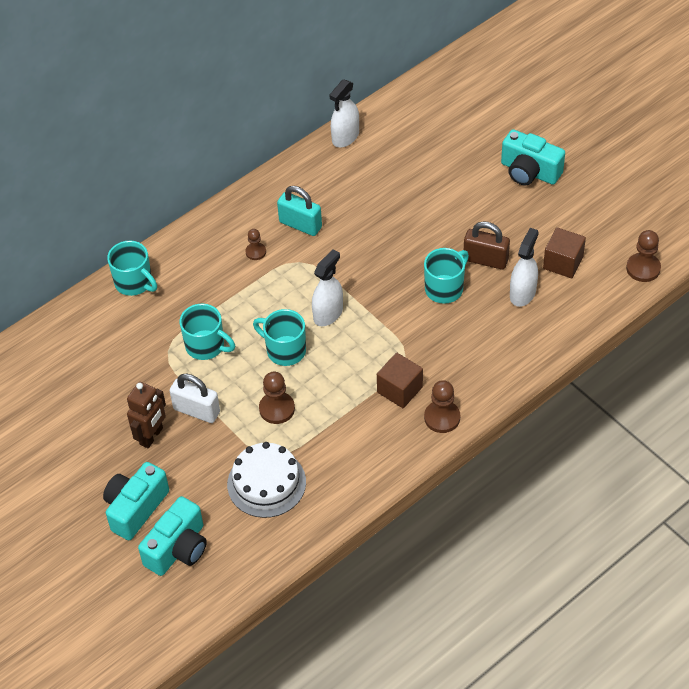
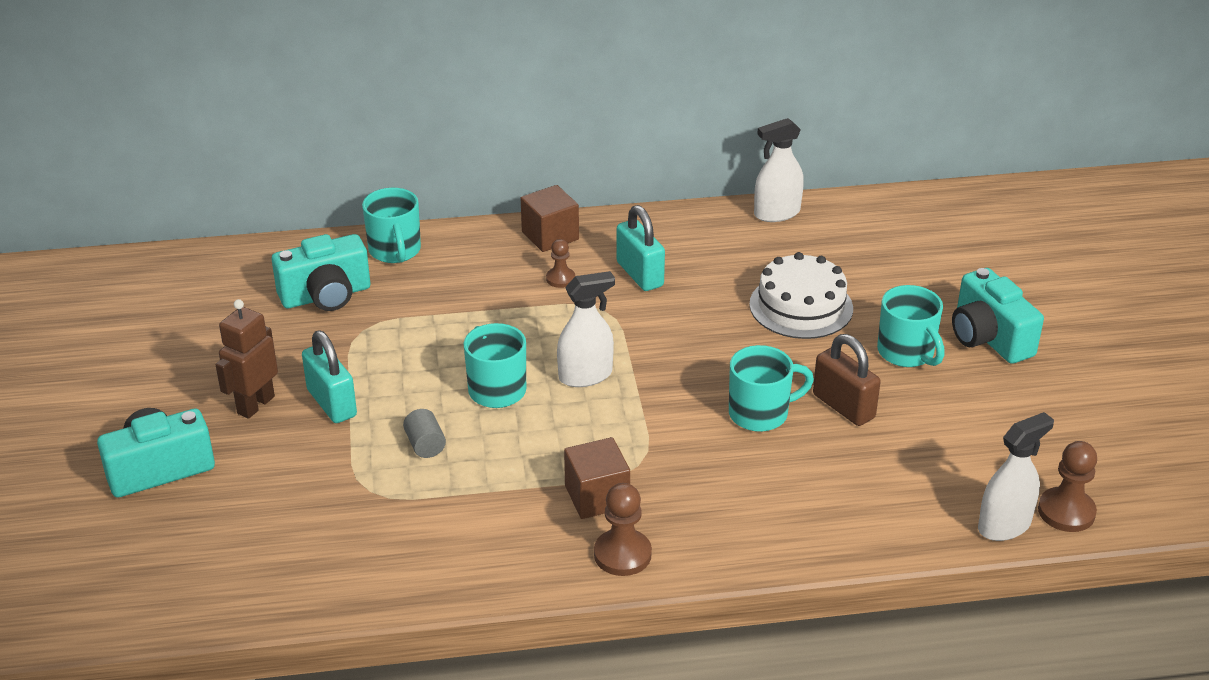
camera: 30 degrees right, 15 degrees down
brown robot [127,382,166,448] -> brown robot turned 150 degrees clockwise [215,299,278,419]
turquoise camera [138,496,207,576] -> turquoise camera moved to [272,234,370,311]
white padlock [170,374,220,423] -> turquoise padlock [302,331,357,423]
turquoise mug [180,304,235,360] -> turquoise mug moved to [877,285,945,367]
white cake [227,442,306,518] -> white cake moved to [749,252,853,339]
brown pawn [259,372,295,424] -> grey cylinder [403,409,446,458]
white spray bottle [510,228,539,307] -> white spray bottle moved to [978,412,1054,541]
brown cube [543,227,586,278] -> brown cube moved to [521,185,579,252]

